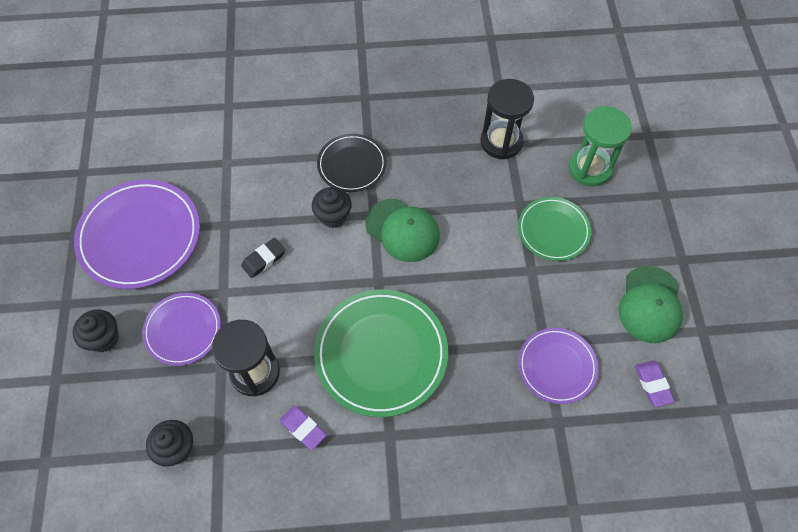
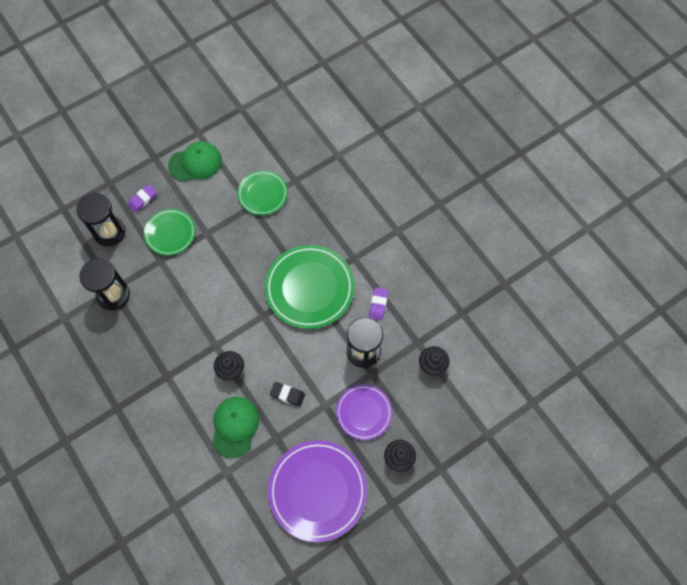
camera: 120 degrees left, 5 degrees up
black plate [317,134,387,192] -> none
green cap [365,199,440,262] -> green cap moved to [212,397,260,458]
purple plate [518,328,598,404] -> green plate [237,170,288,215]
green hourglass [569,106,632,186] -> black hourglass [76,193,125,246]
purple eraser [635,361,675,407] -> purple eraser moved to [128,184,157,213]

